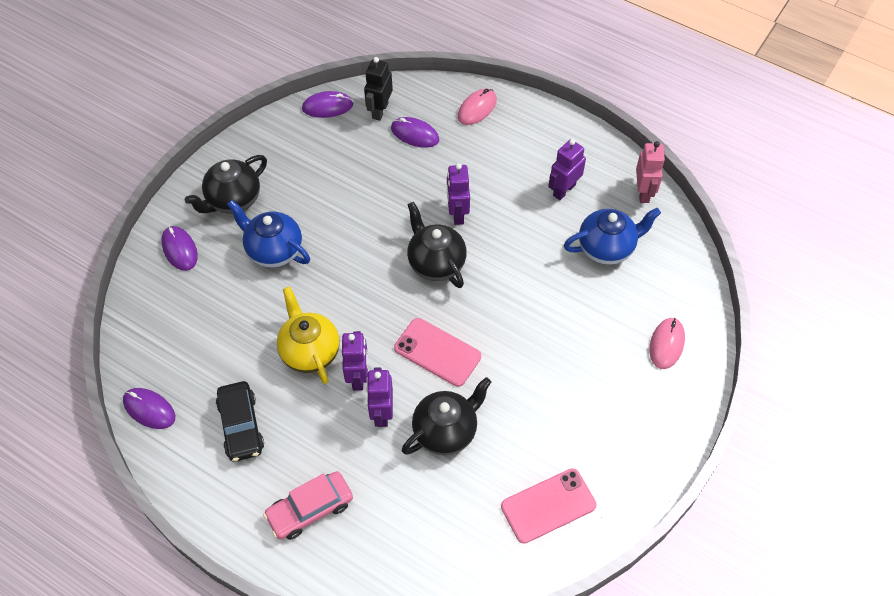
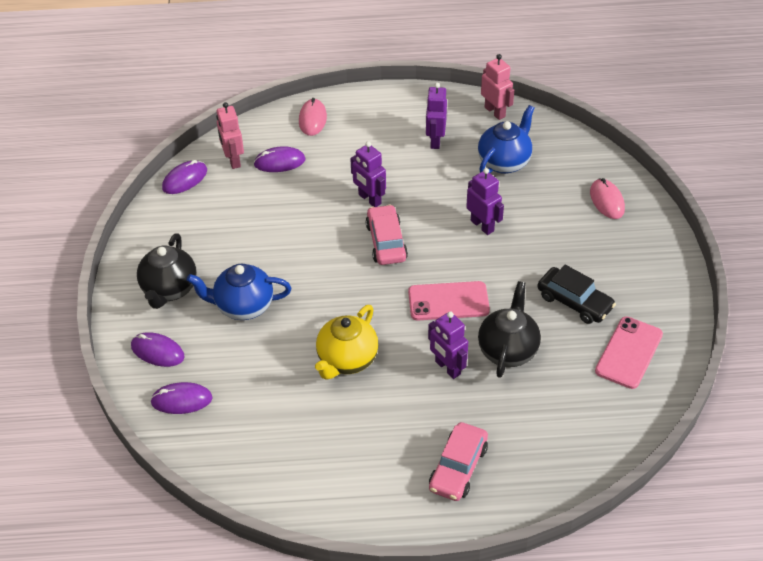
camera: 35 degrees left, 10 degrees down
purple mouse [123,388,175,429] -> purple mouse moved to [150,382,213,414]
black car [216,381,264,462] -> black car moved to [538,265,616,324]
yellow teapot [277,287,340,384] -> yellow teapot turned 90 degrees counterclockwise [315,305,378,380]
purple robot [342,331,368,391] -> purple robot moved to [466,168,504,235]
black robot [364,57,393,121] -> pink robot [216,102,244,169]
black teapot [407,202,467,288] -> pink car [366,204,408,265]

